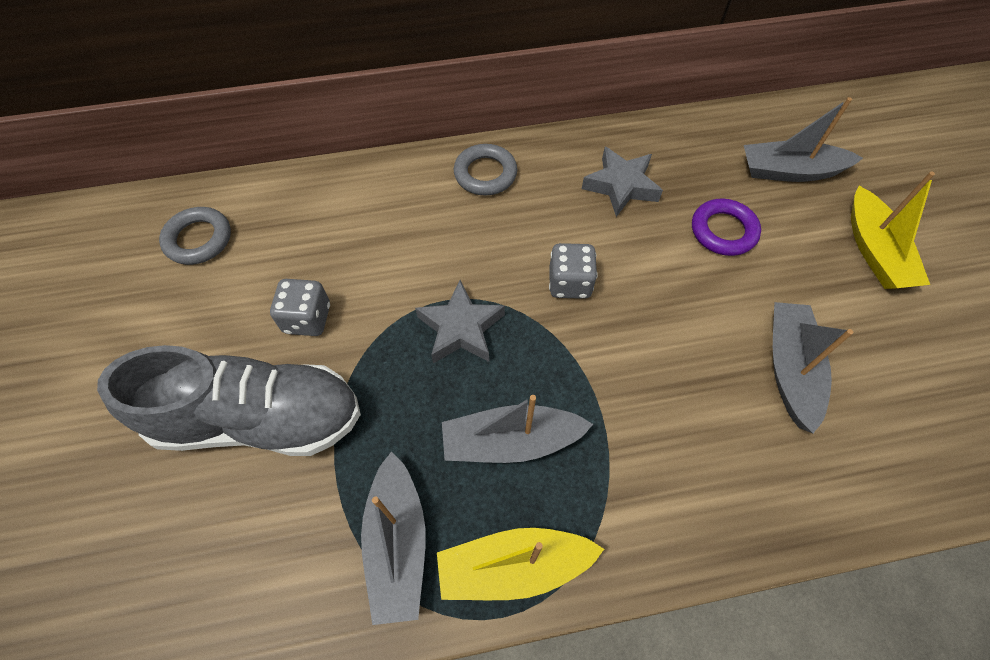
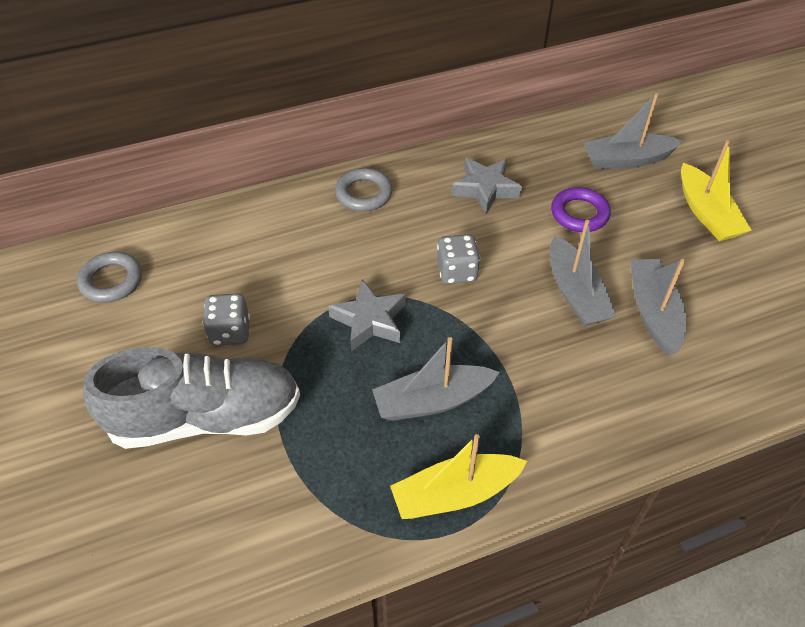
camera: 10 degrees left, 10 degrees down
grey boat [361,451,425,625] -> grey boat moved to [550,220,616,326]

